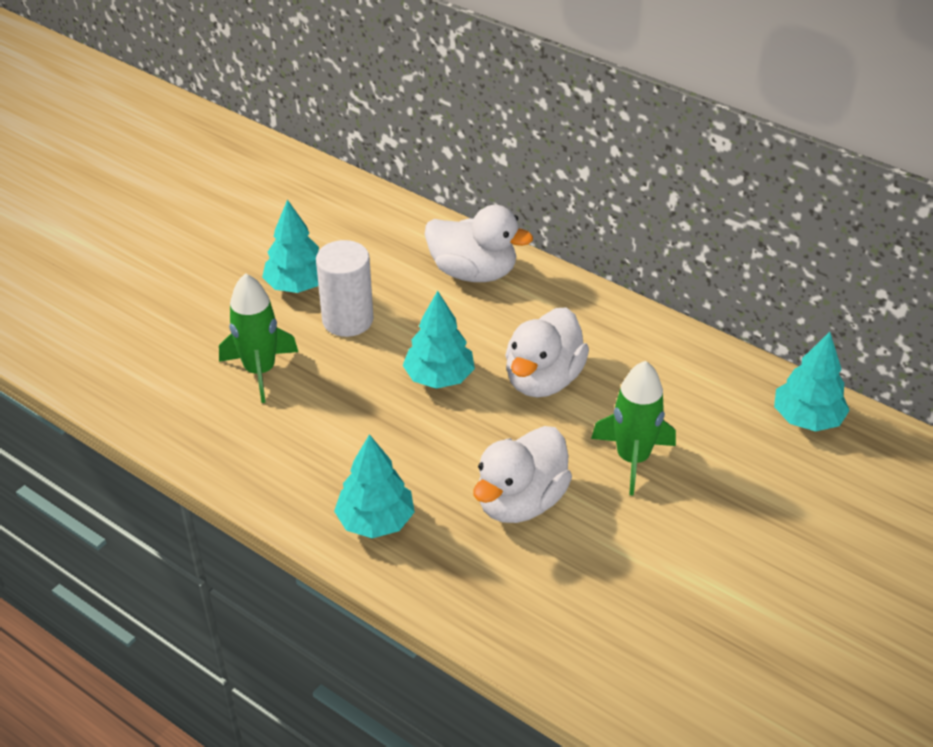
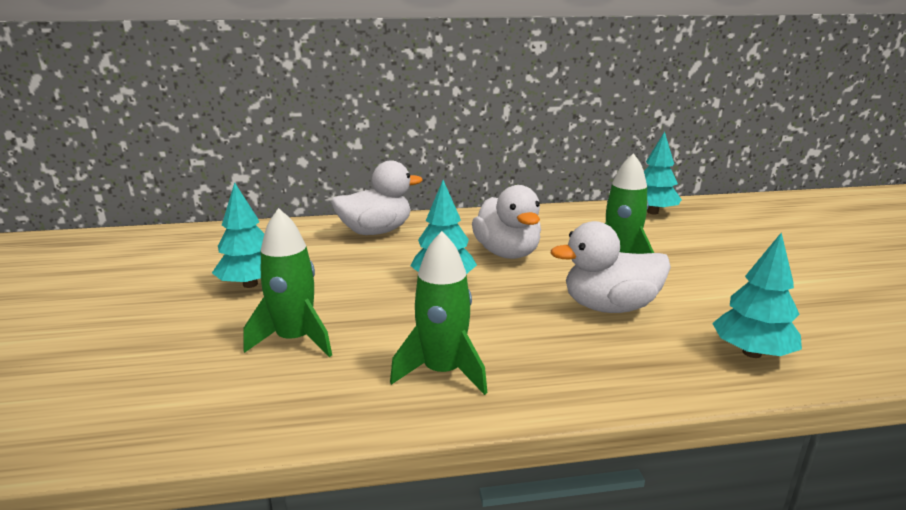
camera: 45 degrees left, 20 degrees down
white cylinder [316,240,373,337] -> none
turquoise tree [334,434,415,538] -> turquoise tree moved to [712,232,802,358]
white duck [473,426,572,523] -> white duck turned 90 degrees clockwise [551,221,671,313]
none -> green rocket [390,231,487,395]

